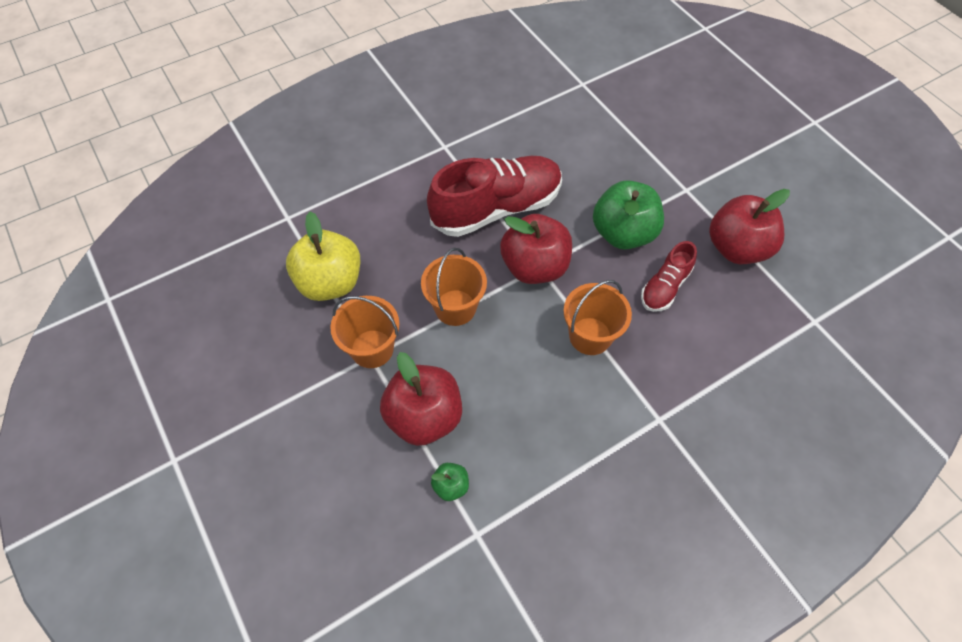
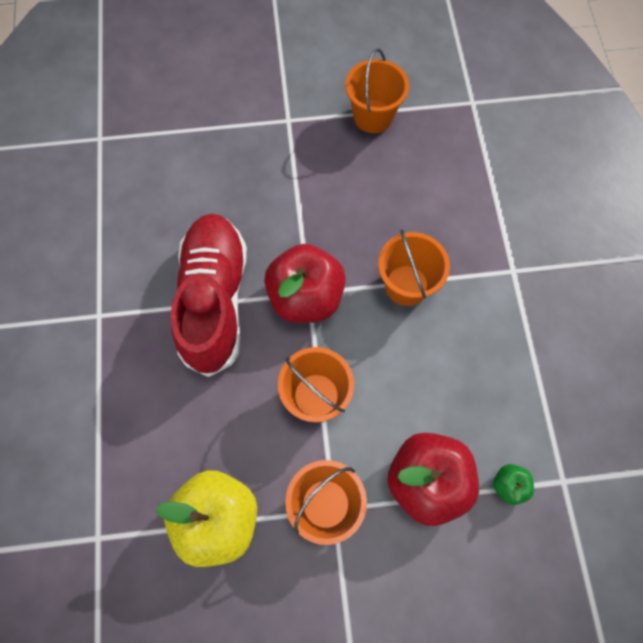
camera: 65 degrees left, 10 degrees up
green apple [593,180,664,250] -> none
red shoe [641,241,697,312] -> none
red apple [709,189,790,264] -> orange bucket [345,48,409,133]

